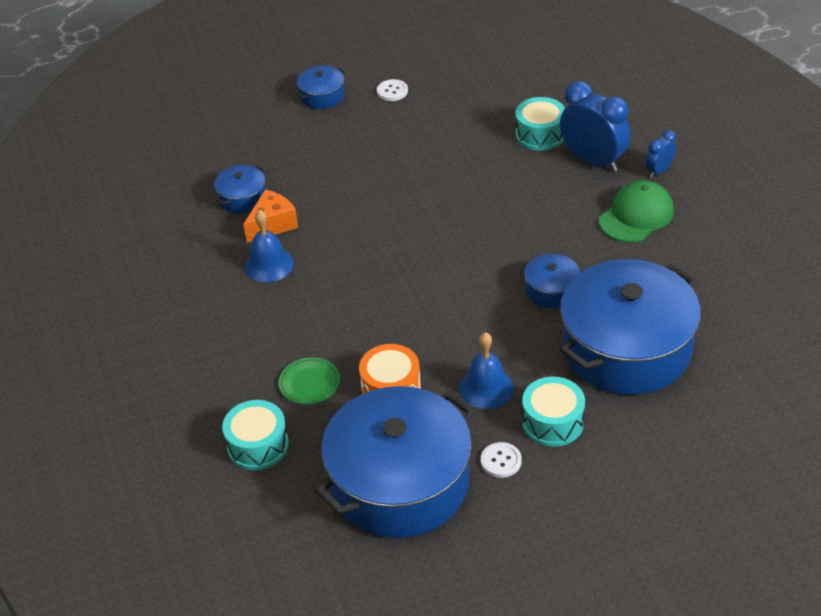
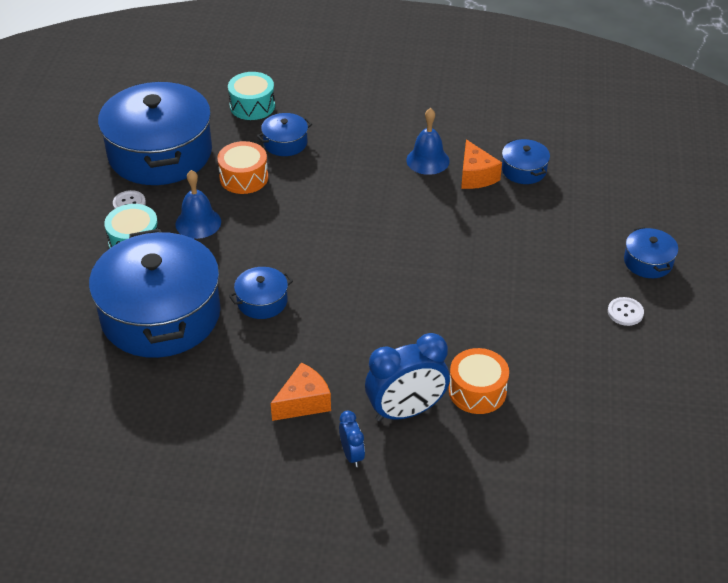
camera: 115 degrees right, 0 degrees up
green plate [279,357,340,404] -> blue pot [257,113,312,156]
turquoise drum [515,97,565,151] -> orange drum [449,348,509,414]
green cap [599,180,674,242] -> orange cheese [271,363,331,421]

